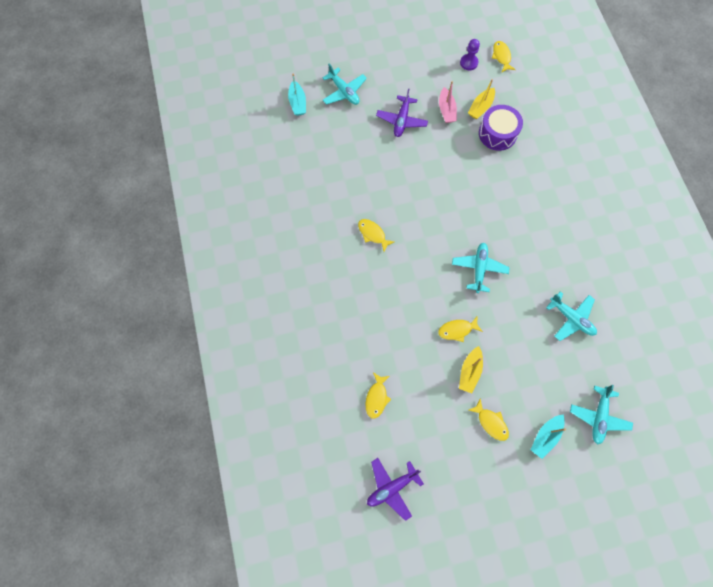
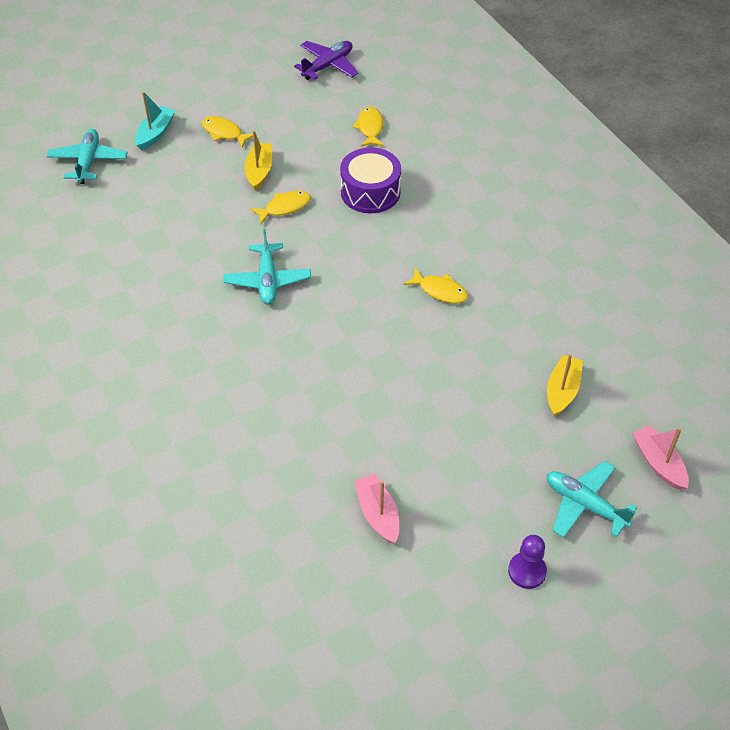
camera: 165 degrees right, 20 degrees down
turquoise boat [288,74,306,116] -> pink boat [632,425,689,490]
purple plane [376,88,428,137] -> none
purple pawn [460,39,480,70] -> purple pawn moved to [508,535,547,589]
yellow boat [468,79,495,119] -> yellow boat moved to [547,354,583,416]
purple drum [479,105,523,151] -> purple drum moved to [340,147,401,213]
yellow fish [492,41,516,73] -> none
turquoise plane [546,291,597,341] -> none

